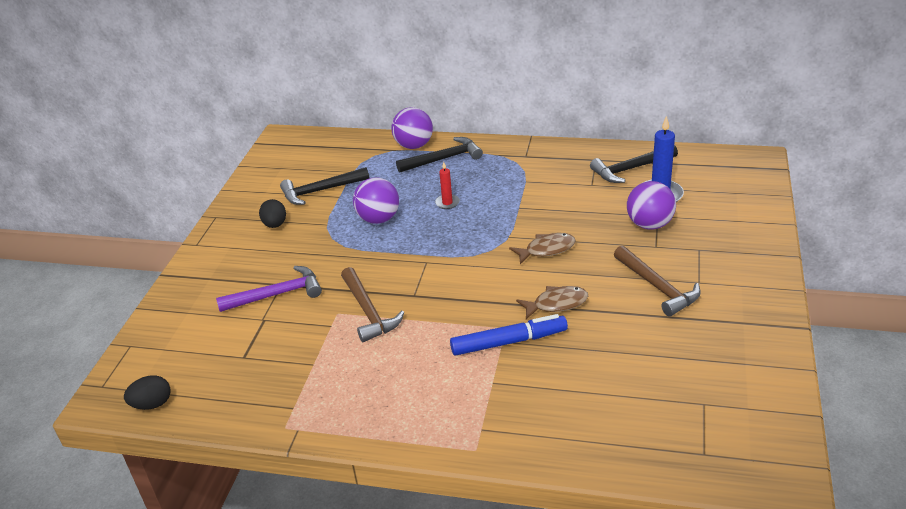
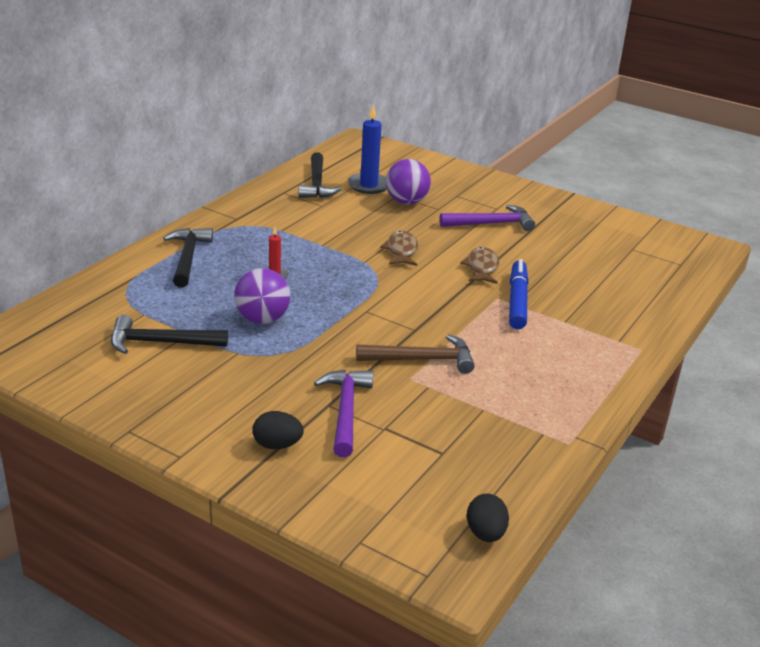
camera: 75 degrees left, 5 degrees down
black egg [259,199,286,228] -> black egg moved to [252,411,304,449]
black hammer [280,167,369,205] -> black hammer turned 90 degrees clockwise [111,315,228,354]
purple ball [391,107,433,149] -> none
brown hammer [614,246,701,317] -> purple hammer [439,205,535,231]

